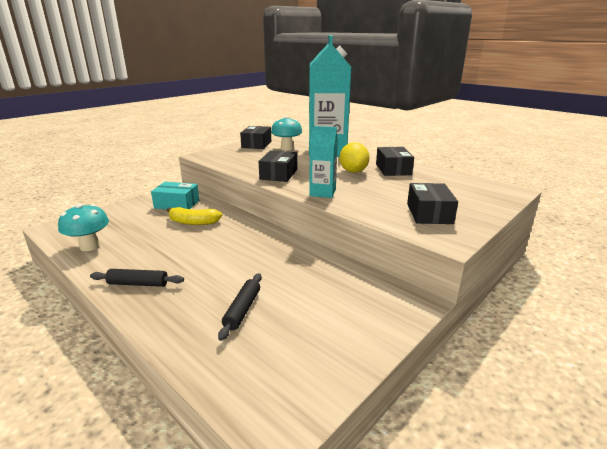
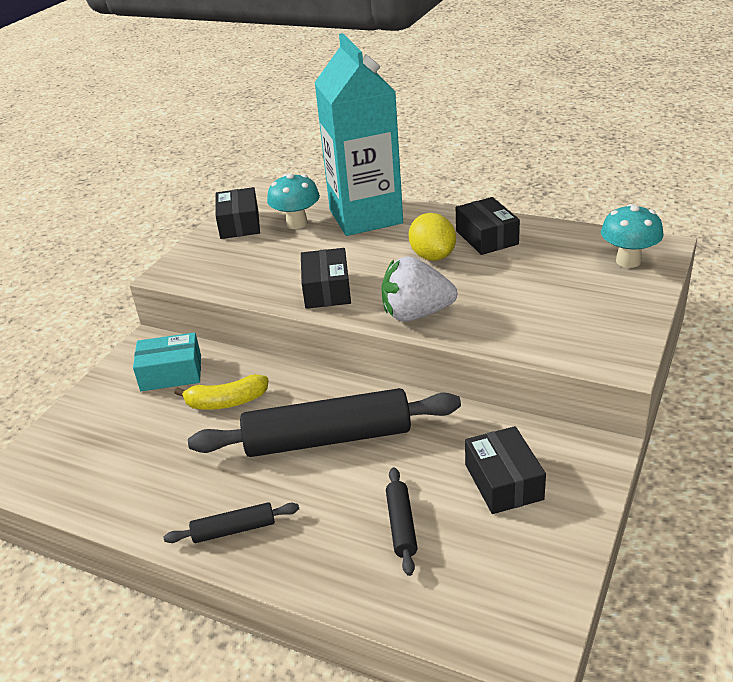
camera: 15 degrees left, 10 degrees up
turquoise mushroom [58,204,109,251] -> turquoise mushroom moved to [601,204,664,268]
turquoise carton [309,126,338,198] -> white strawberry [382,256,457,322]
black box [407,183,458,224] -> black box moved to [465,426,546,514]
none -> black rolling pin [188,388,461,457]

